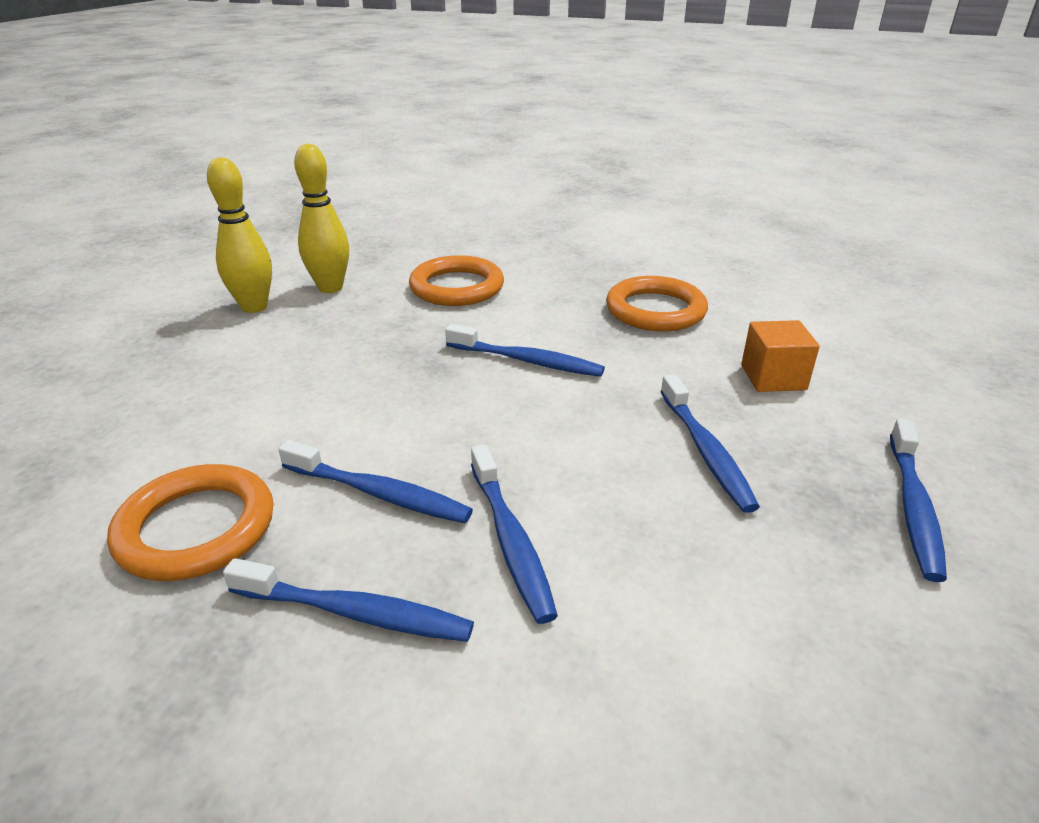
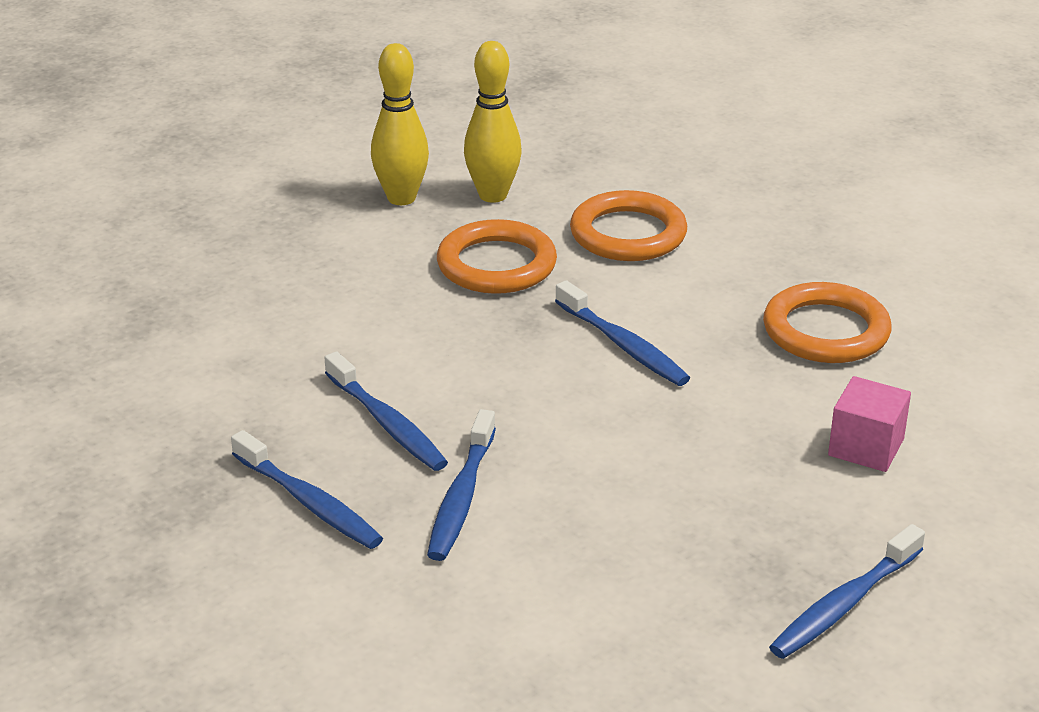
camera: 30 degrees right, 0 degrees up
orange ring [107,464,274,581] -> orange ring moved to [437,219,557,294]
blue toothbrush [660,374,760,513] -> none
orange cube [741,320,820,392] -> pink cube [828,376,911,472]

